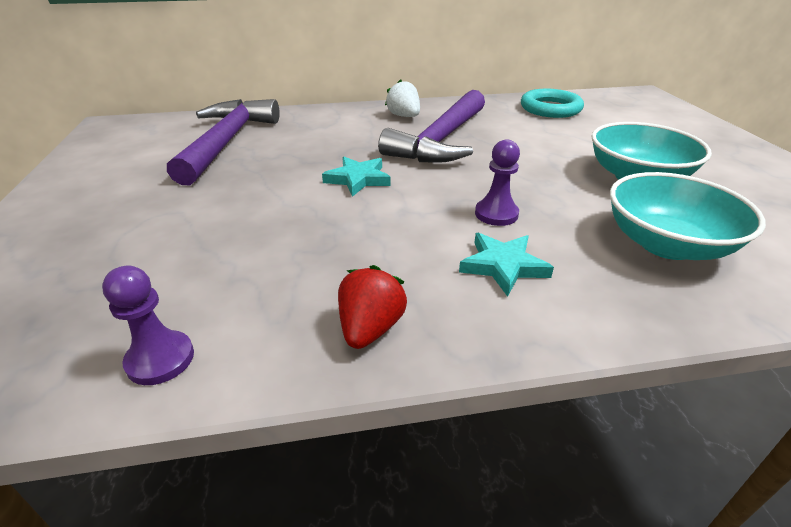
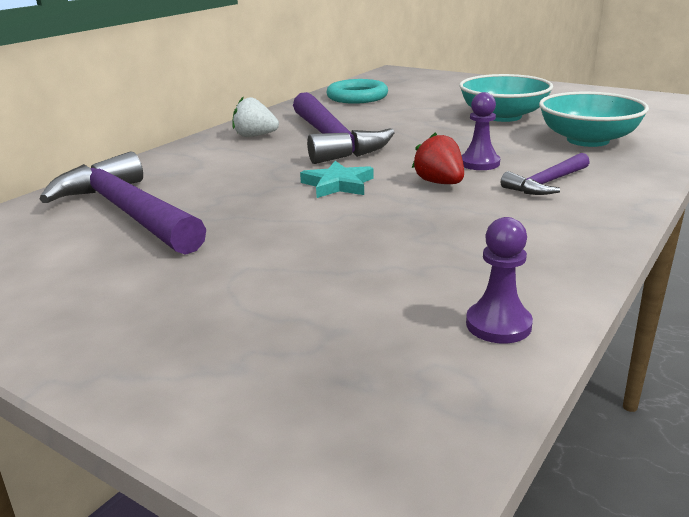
camera: 45 degrees left, 10 degrees down
red strawberry [338,265,407,349] -> red strawberry moved to [412,132,464,184]
turquoise star [459,233,554,297] -> purple hammer [501,153,590,195]

